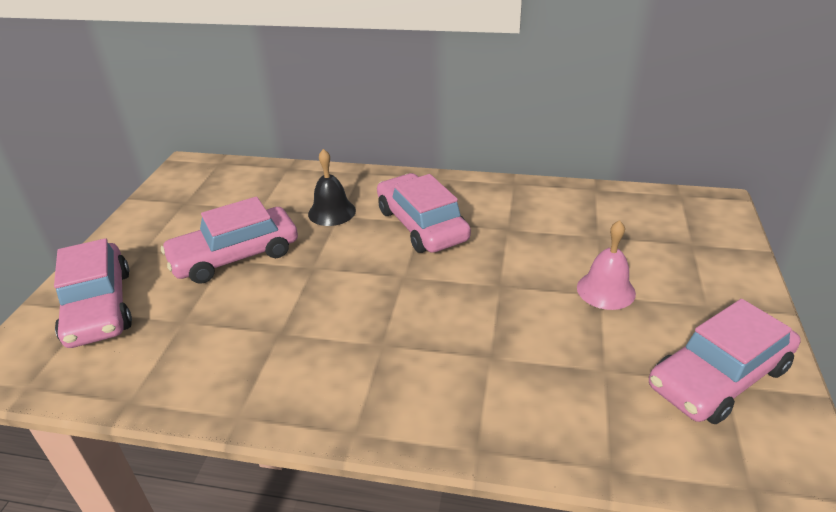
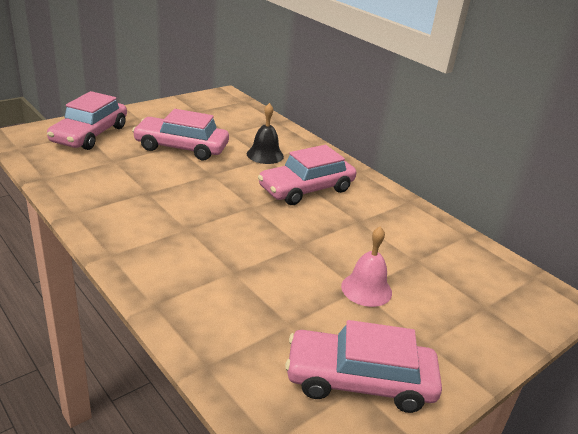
camera: 35 degrees right, 5 degrees down
pink car [377,173,471,253] -> pink car turned 135 degrees counterclockwise [258,145,356,205]

